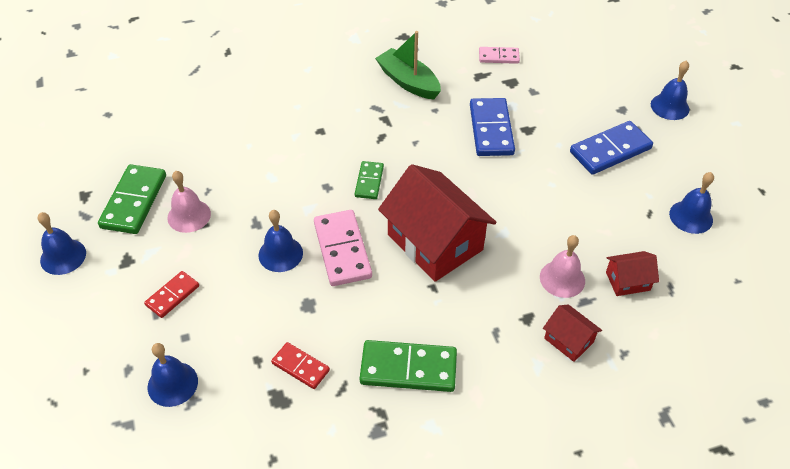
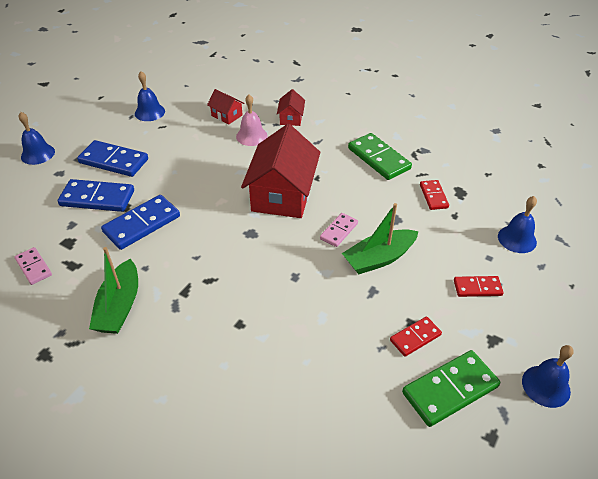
camera: 130 degrees left, 5 degrees down
pink bell [167,171,211,233] -> red domino [390,317,442,357]
blue bell [259,210,303,272] -> green boat [342,203,418,274]
pink domino [314,210,372,286] -> pink domino [320,213,358,247], size x0.58
green domino [355,161,384,199] -> none
none -> blue domino [58,179,134,212]

